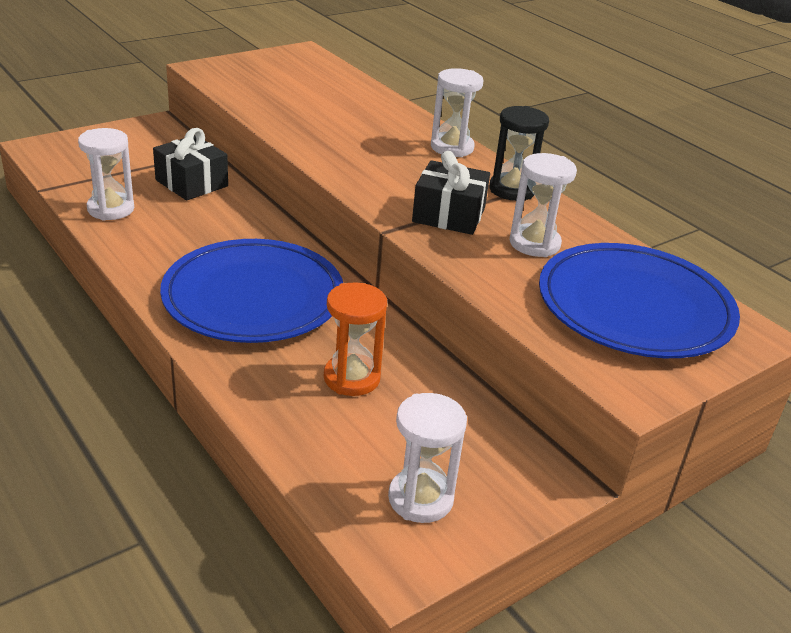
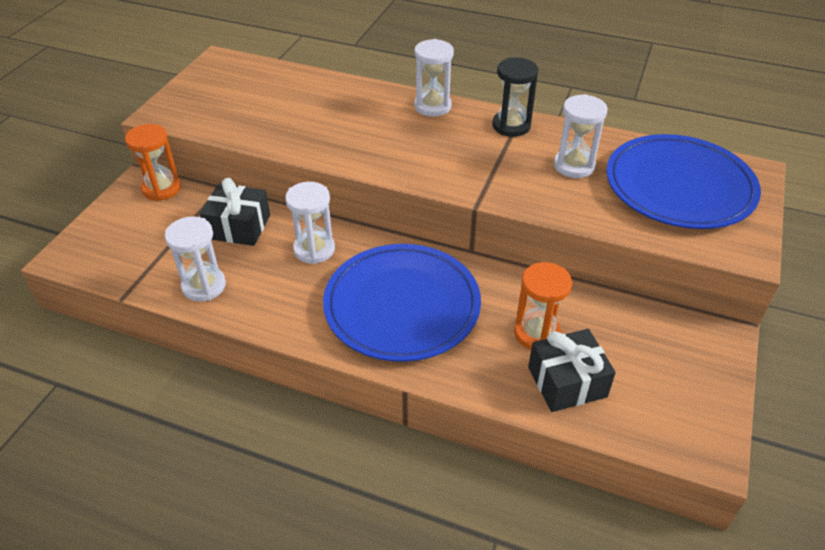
camera: 30 degrees left, 10 degrees up
white hourglass [388,393,467,523] -> white hourglass moved to [285,182,335,264]
black gift [412,151,490,235] -> black gift moved to [528,329,616,412]
none -> orange hourglass [125,124,181,201]

